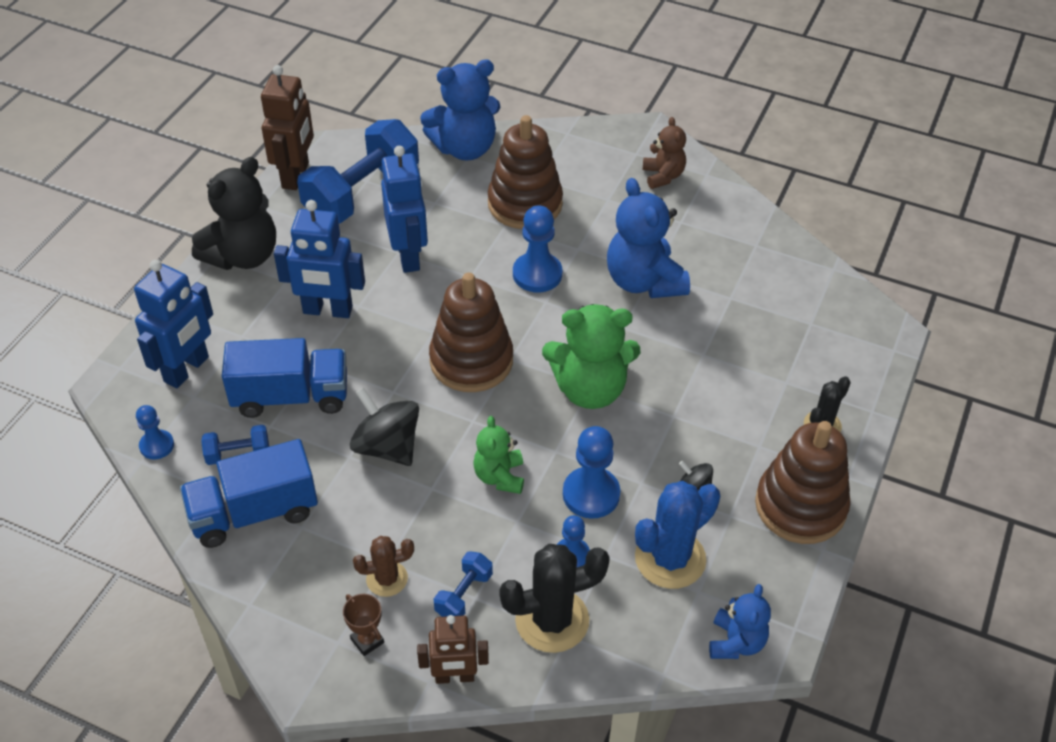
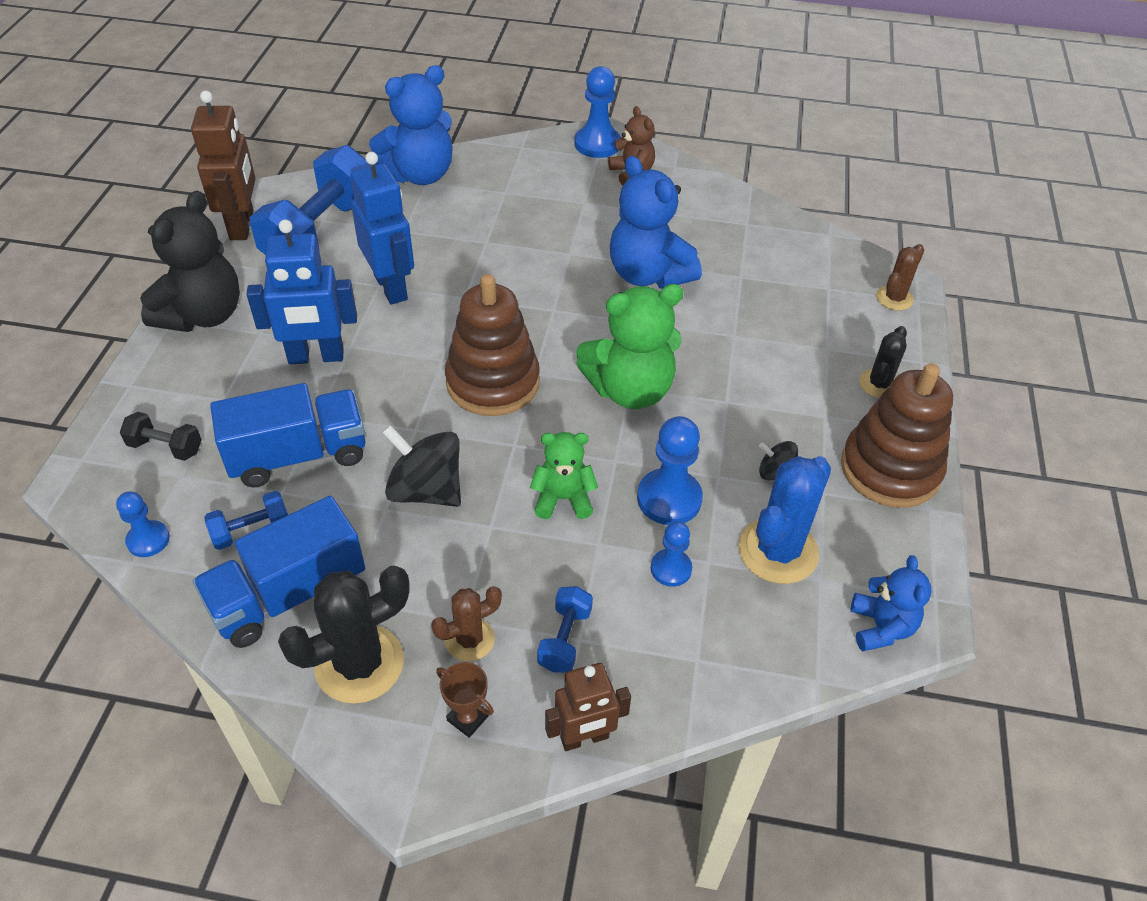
camera: 15 degrees left, 0 degrees up
blue robot [134,260,213,388] -> black dumbbell [120,412,202,461]
green teddy bear [473,416,524,494] -> green teddy bear turned 105 degrees clockwise [530,432,598,519]
brown stacking toy [488,115,563,229] -> none
black cactus [499,544,610,653] -> black cactus moved to [278,566,410,704]
blue pawn [513,205,562,292] -> blue pawn moved to [575,66,621,158]
none -> brown cactus [876,244,924,311]

